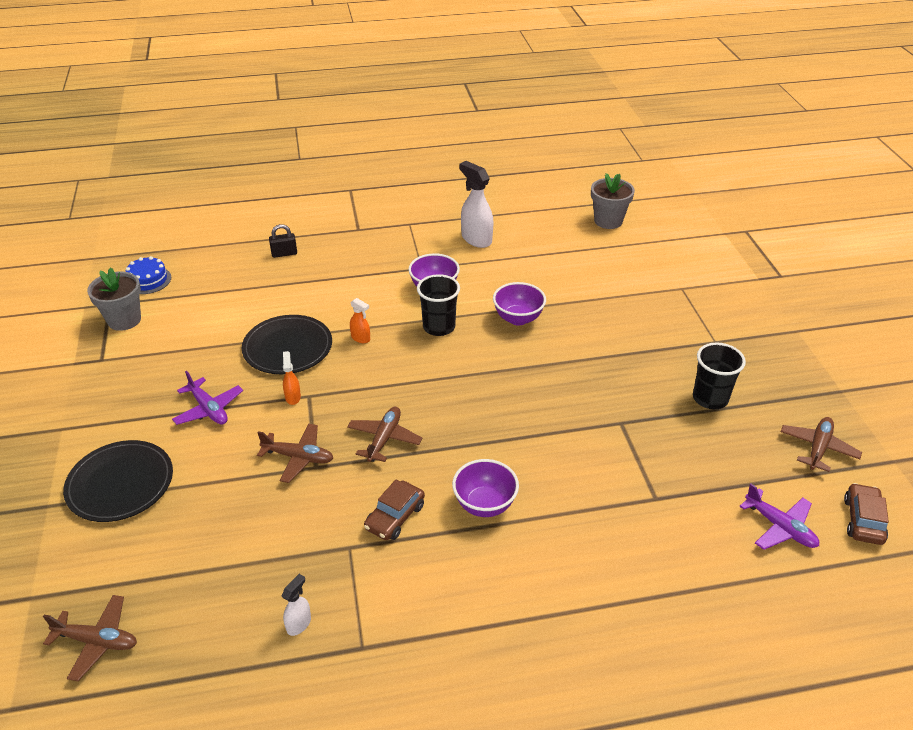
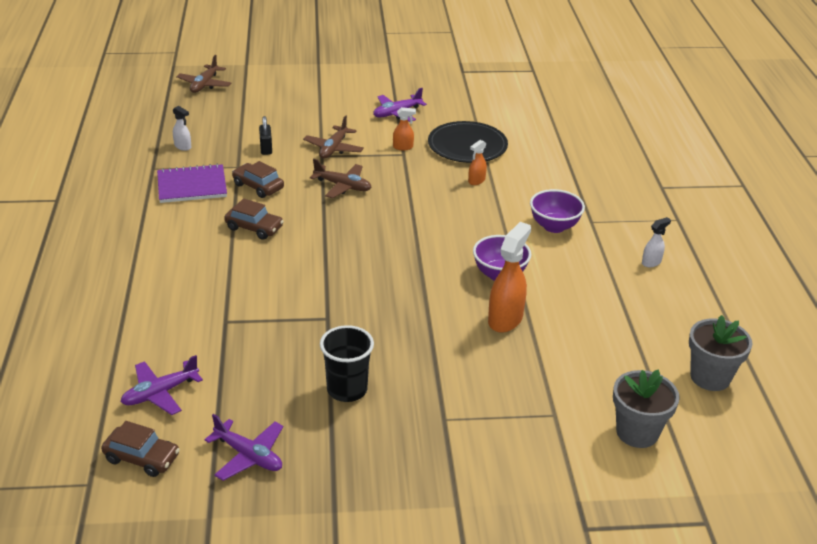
camera: 95 degrees right, 5 degrees down
black plate [63,440,173,522] -> none
grey flower pot [87,268,141,331] -> grey flower pot moved to [613,369,680,448]
blue cake [125,256,171,294] -> none
black padlock [269,224,297,258] -> black padlock moved to [259,116,272,155]
black cup [417,274,460,336] -> none
purple bowl [452,459,519,517] -> brown car [224,198,284,240]
white spray bottle [459,161,493,248] -> white spray bottle [642,217,671,267], size x0.52
brown plane [780,417,862,472] -> purple plane [205,414,283,481]
none -> purple notebook [157,164,227,203]
none -> orange spray bottle [488,222,531,333]

